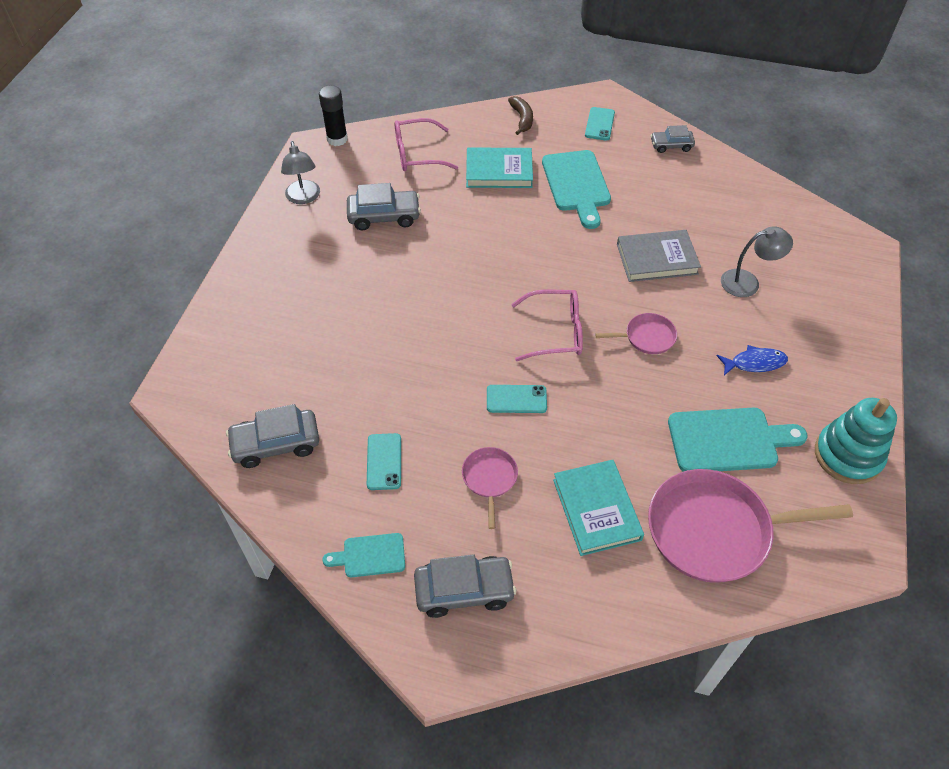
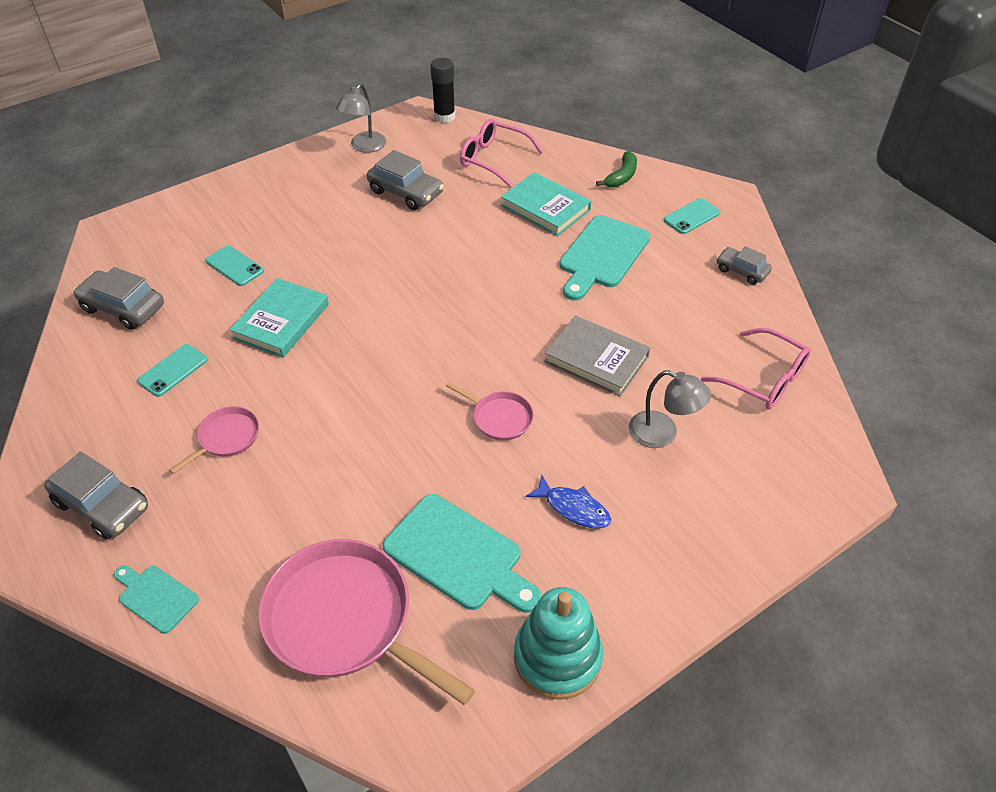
camera: 40 degrees right, 5 degrees down
turquoise cutting board [322,533,405,577] -> turquoise cutting board moved to [114,565,199,634]
turquoise phone [487,385,547,413] -> turquoise phone moved to [206,245,264,286]
brown banana [508,96,533,135] -> green banana [596,151,637,187]
pink glasses [511,290,583,361] -> pink glasses moved to [701,328,811,409]
turquoise book [553,460,644,556] -> turquoise book moved to [229,278,329,358]

